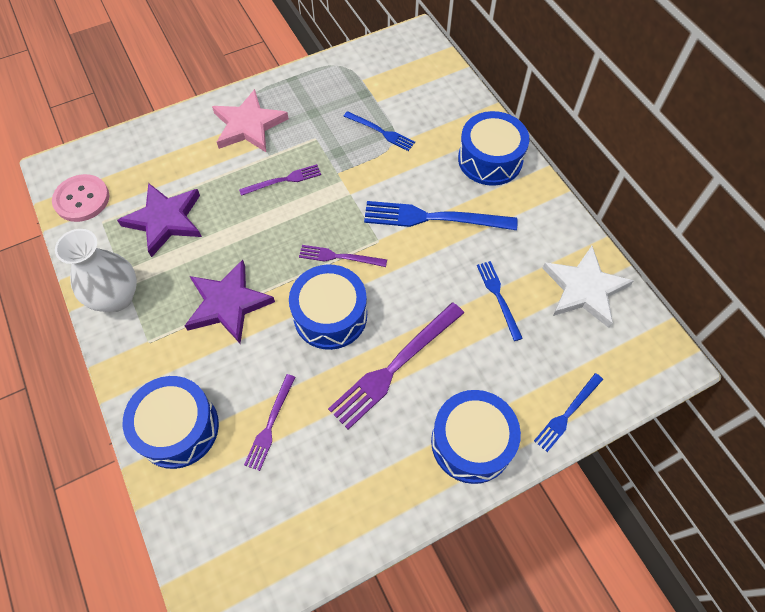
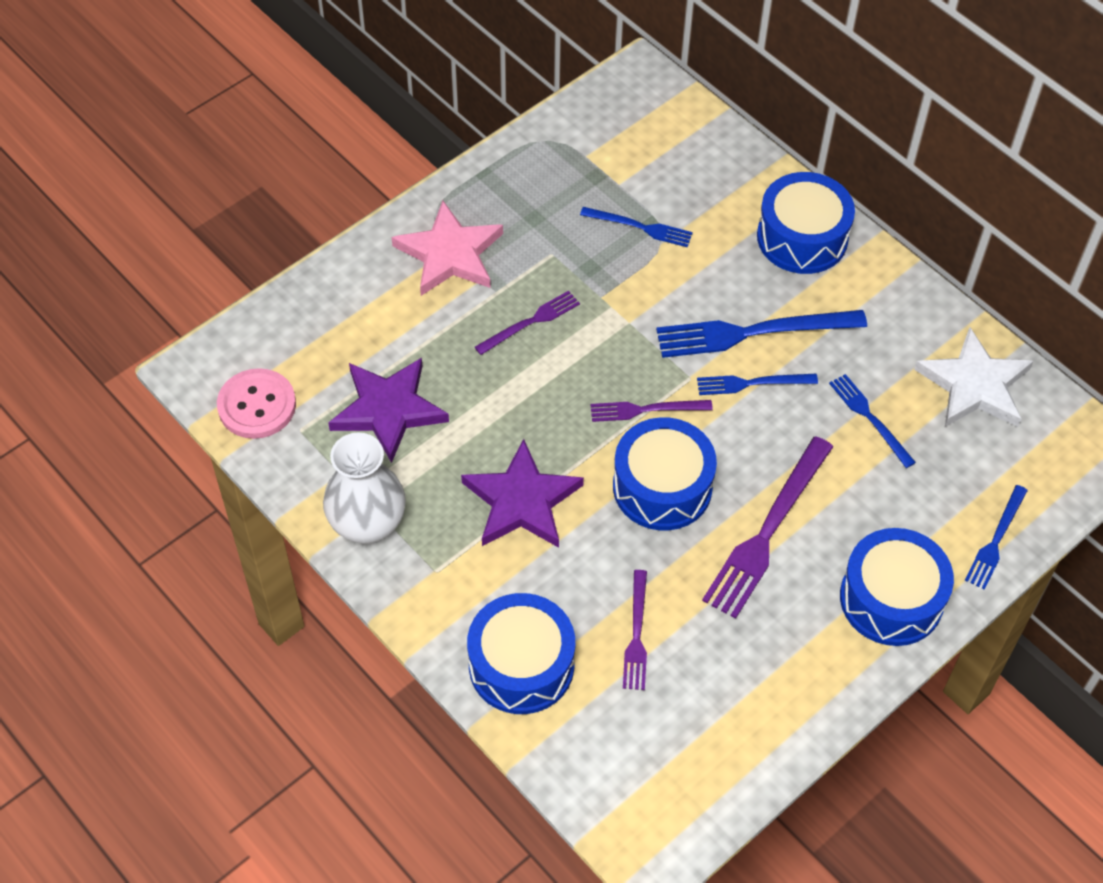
camera: 15 degrees left, 5 degrees down
none -> blue fork [697,374,818,395]

